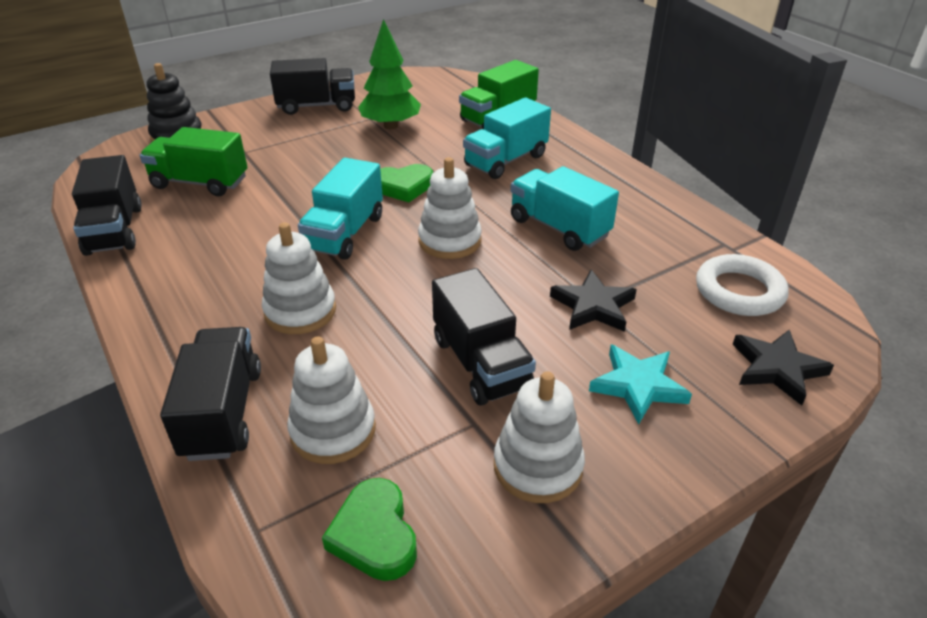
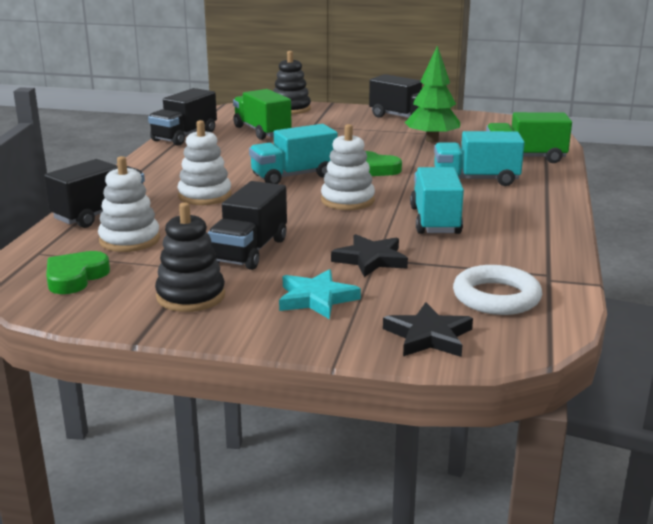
camera: 45 degrees right, 15 degrees down
white stacking toy [494,371,585,503] -> black stacking toy [155,202,225,312]

